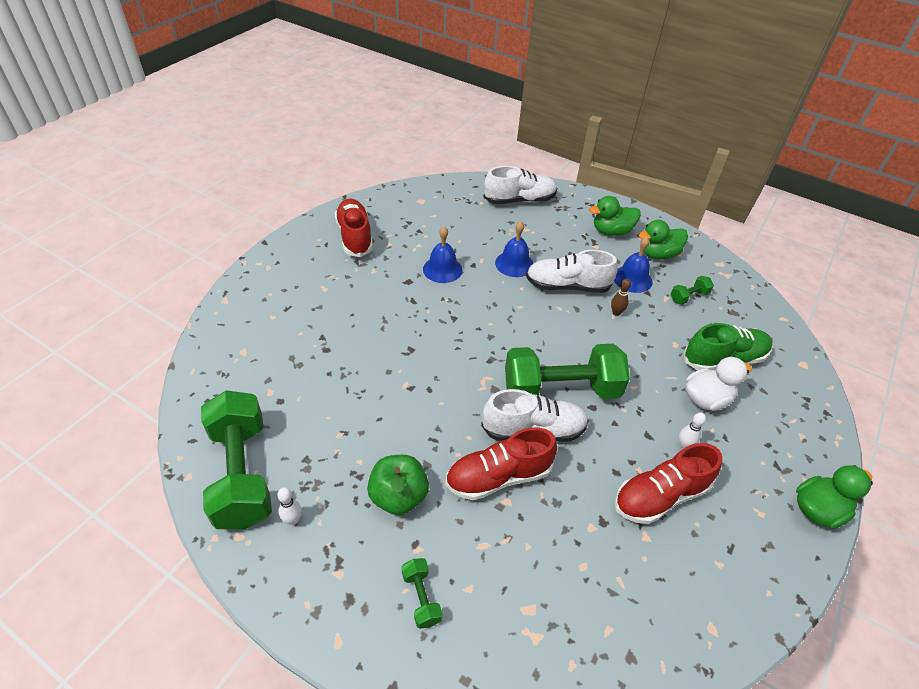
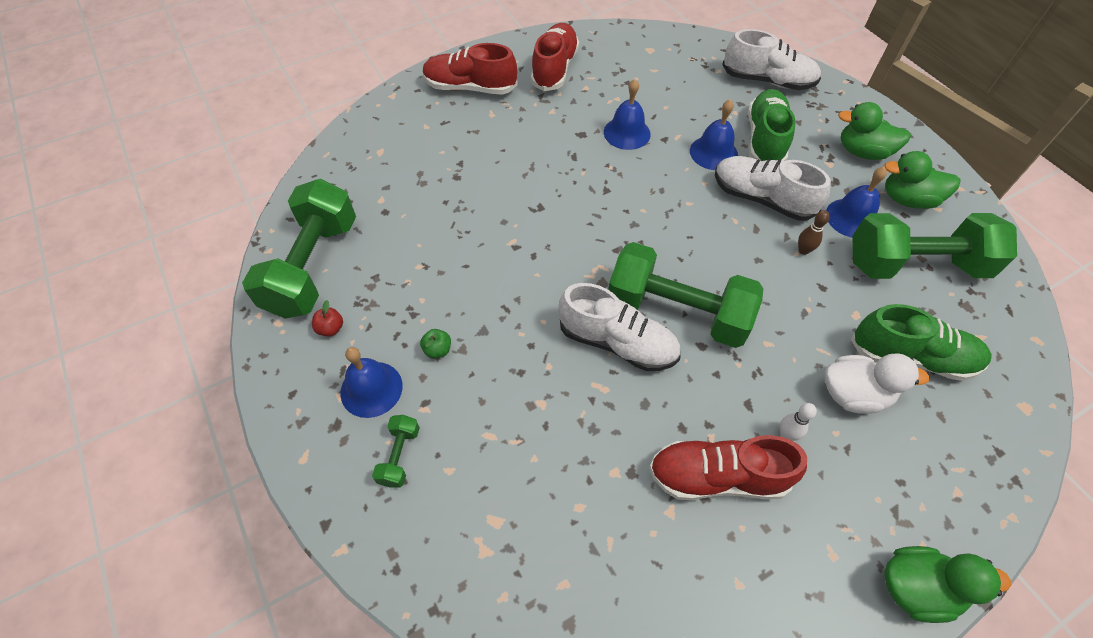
camera: 30 degrees right, 10 degrees up
white bowling pin [277,487,302,525] -> red apple [312,300,343,336]
green apple [367,455,429,515] -> green apple [420,329,451,359], size x0.46
red shoe [445,427,557,500] -> red shoe moved to [423,43,518,95]
green dumbbell [670,276,714,305] -> green dumbbell [852,213,1017,279], size x2.37
none -> blue bell [340,347,403,418]
none -> green shoe [748,89,796,161]

